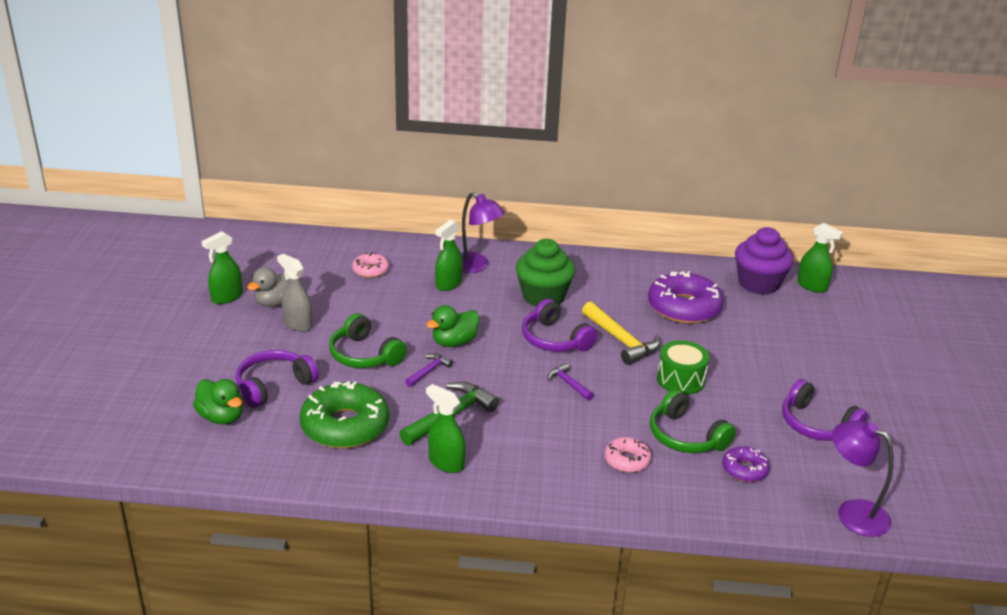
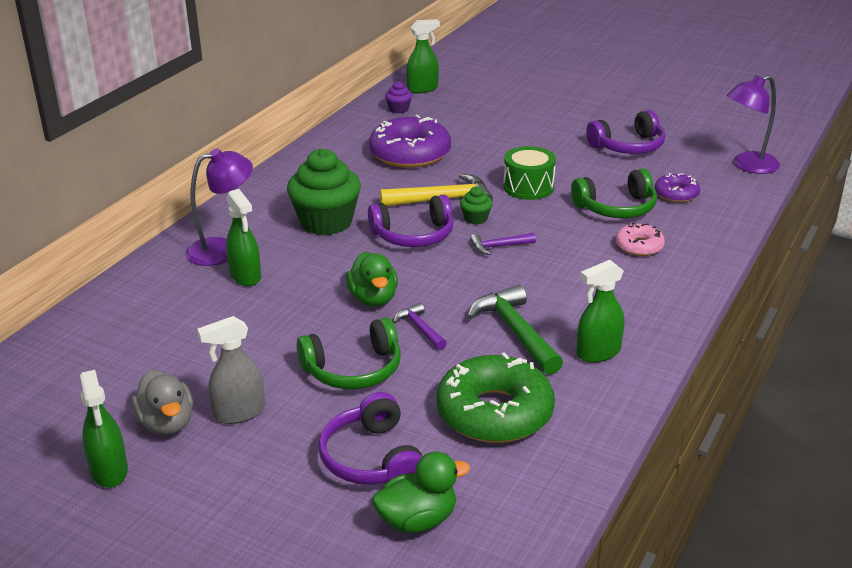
camera: 65 degrees left, 0 degrees up
pink donut [352,252,389,278] -> none
purple cupcake [735,227,794,295] -> purple cupcake [385,81,412,114], size x0.45
none -> green cupcake [460,186,493,224]

